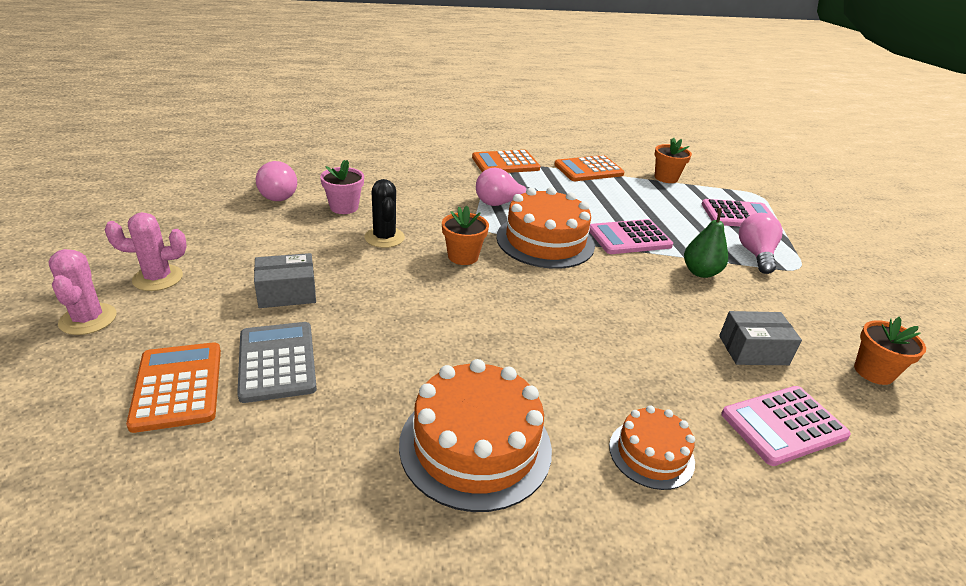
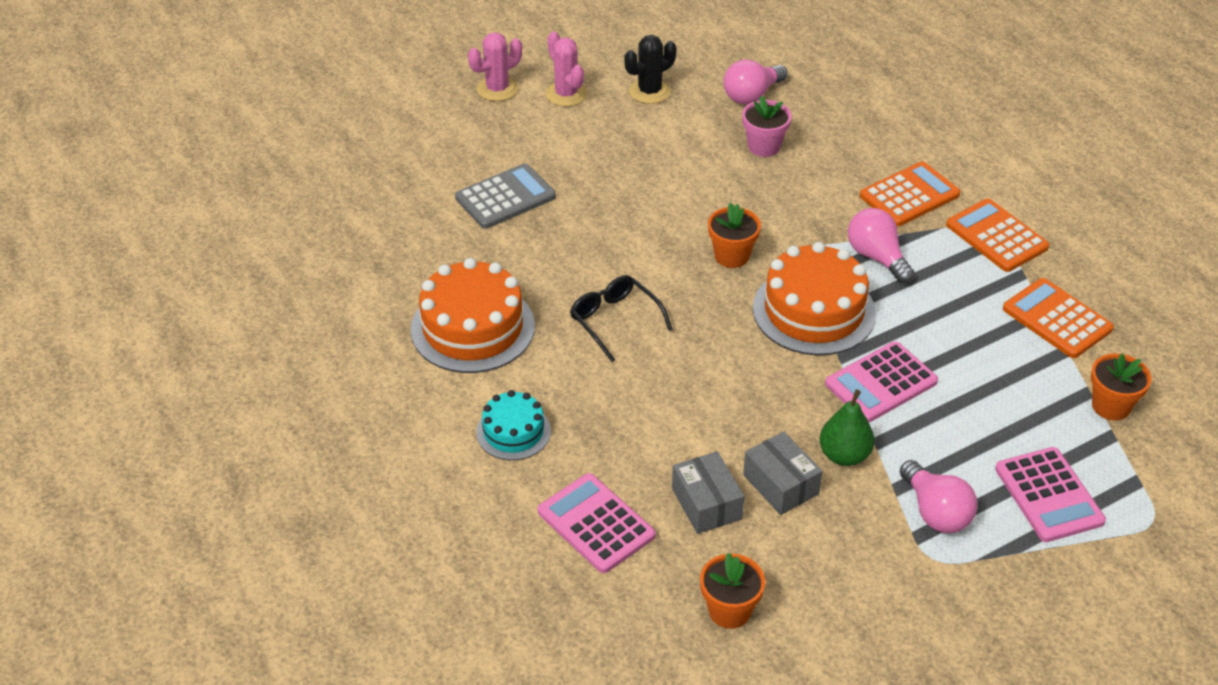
camera: 75 degrees right, 10 degrees up
orange calculator [126,342,221,433] -> orange calculator moved to [860,161,961,227]
grey box [254,253,316,308] -> grey box moved to [743,432,823,515]
black cactus [364,179,405,248] -> black cactus moved to [625,35,677,104]
pink calculator [589,219,673,254] -> pink calculator turned 90 degrees counterclockwise [825,341,938,422]
orange cake [609,406,695,490] -> turquoise cake [476,390,551,460]
pink light bulb [739,213,783,274] -> pink light bulb turned 75 degrees clockwise [900,460,977,533]
none -> black glasses [570,275,673,362]

